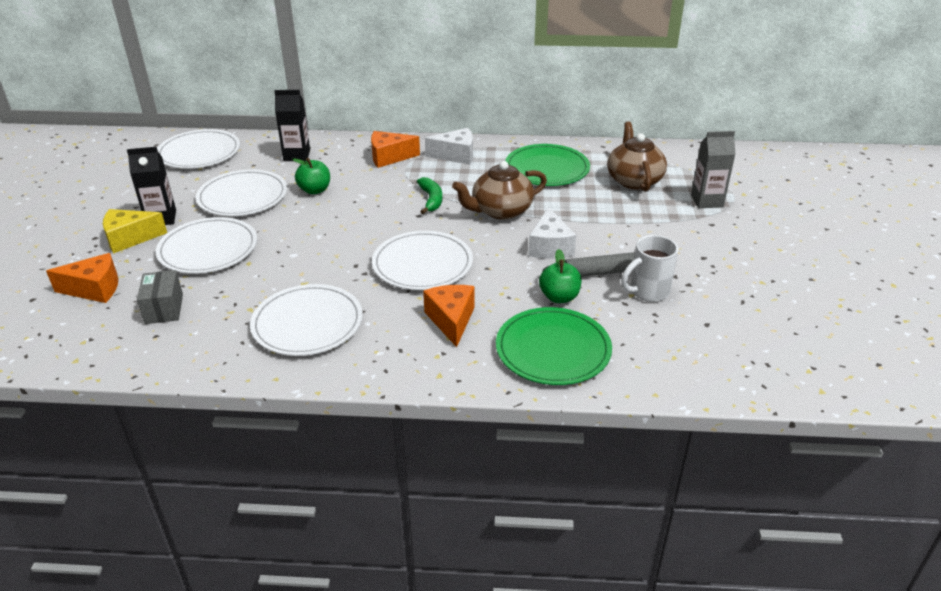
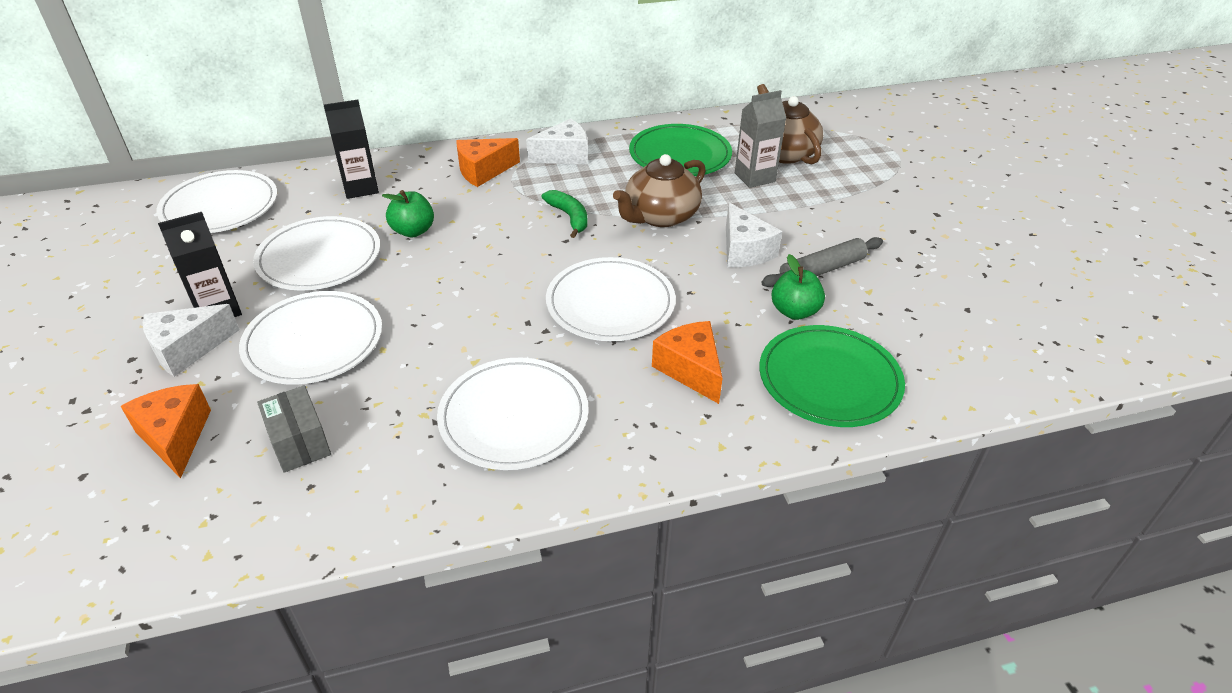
camera: 20 degrees left, 5 degrees up
orange cheese [46,253,118,303] -> orange cheese turned 90 degrees counterclockwise [120,384,211,478]
yellow cheese [103,209,167,254] -> white cheese [143,304,240,377]
white mug [621,235,679,302] -> none
grey carton [691,131,736,208] -> grey carton moved to [735,90,786,188]

